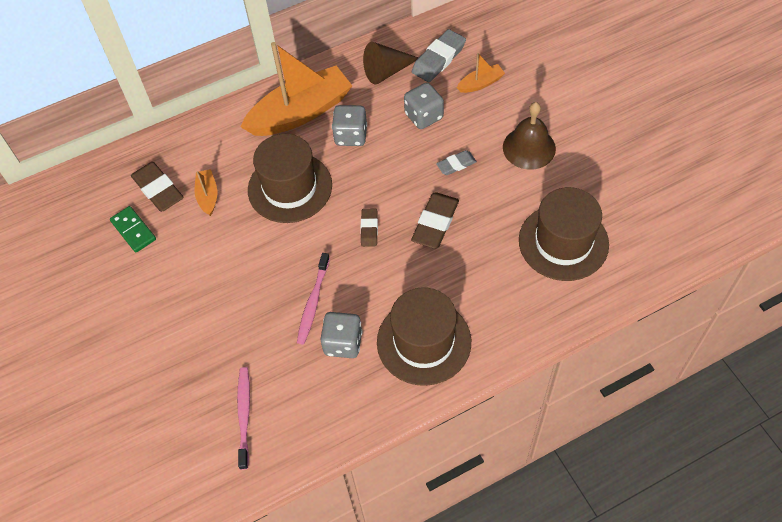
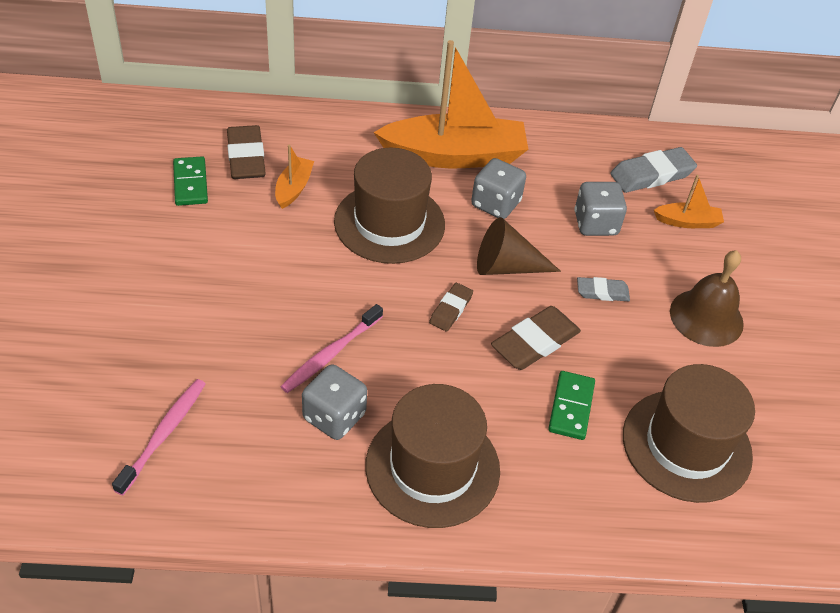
camera: 20 degrees right, 10 degrees down
brown cone [363,42,419,84] -> brown cone moved to [477,217,561,275]
none -> green domino [548,371,595,440]

